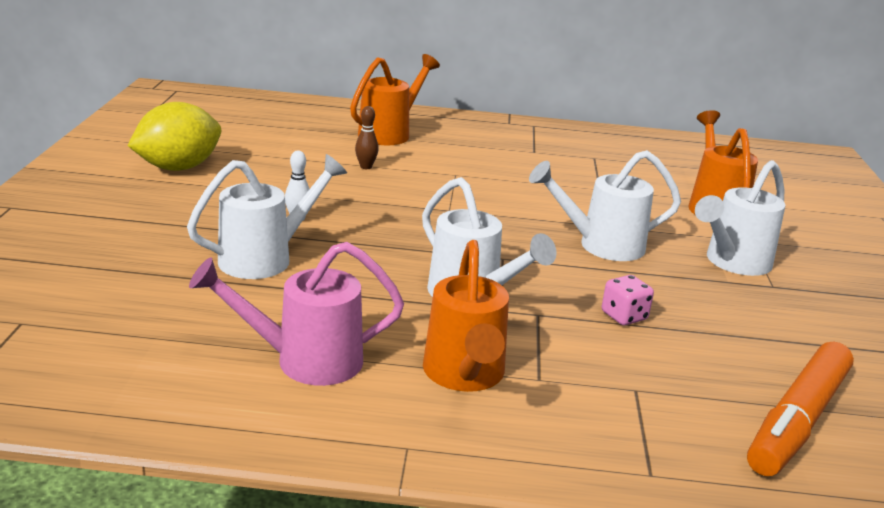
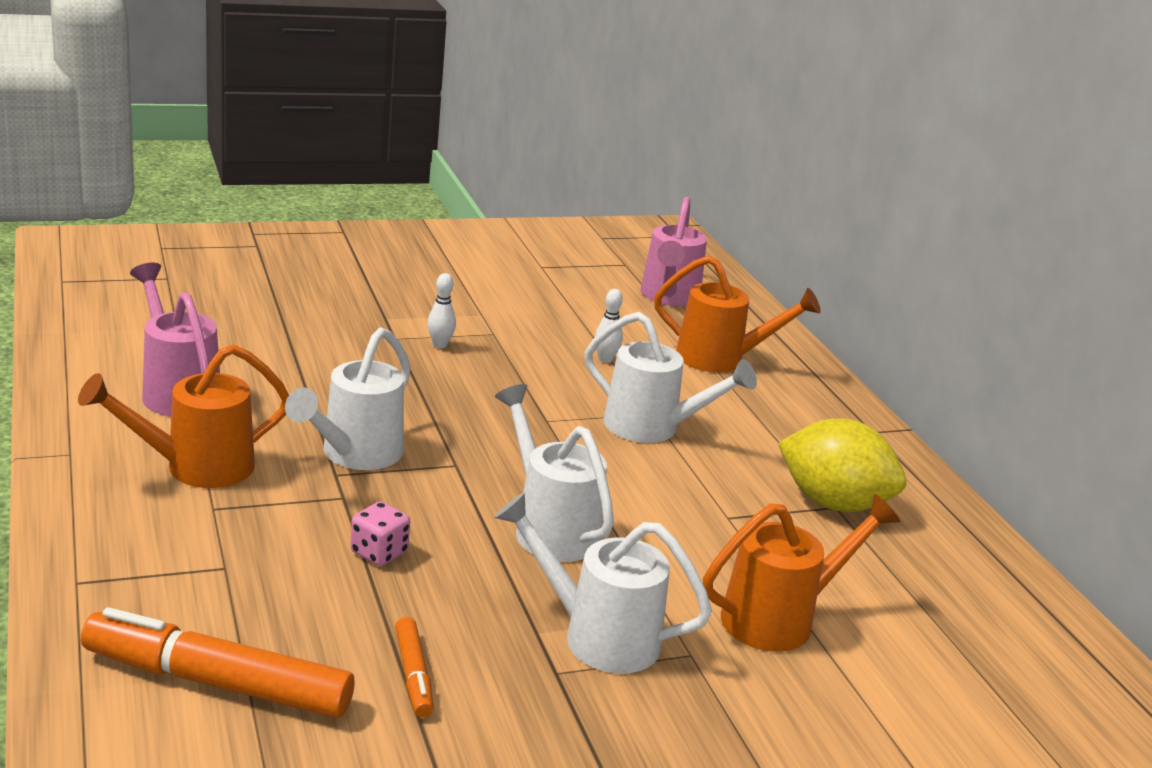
camera: 65 degrees right, 0 degrees up
yellow lemon [127,102,221,171] -> yellow lemon moved to [778,419,906,512]
white watering can [187,154,347,279] -> white watering can moved to [584,312,757,443]
brown bowling pin [355,106,379,169] -> white bowling pin [595,289,623,363]
none -> orange marker [395,617,434,717]
none -> pink watering can [640,197,707,307]

